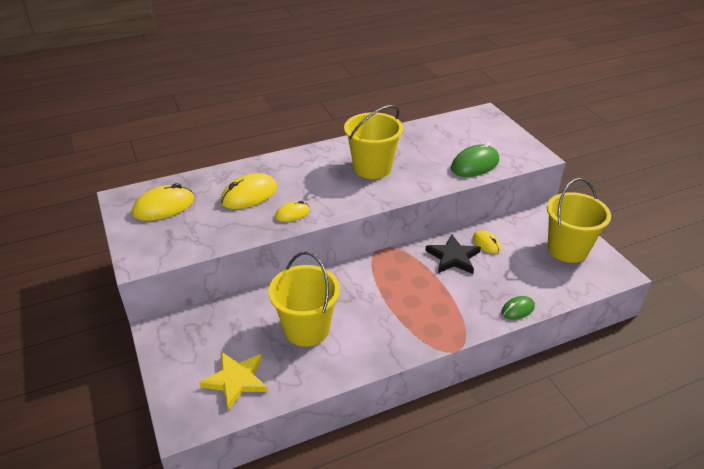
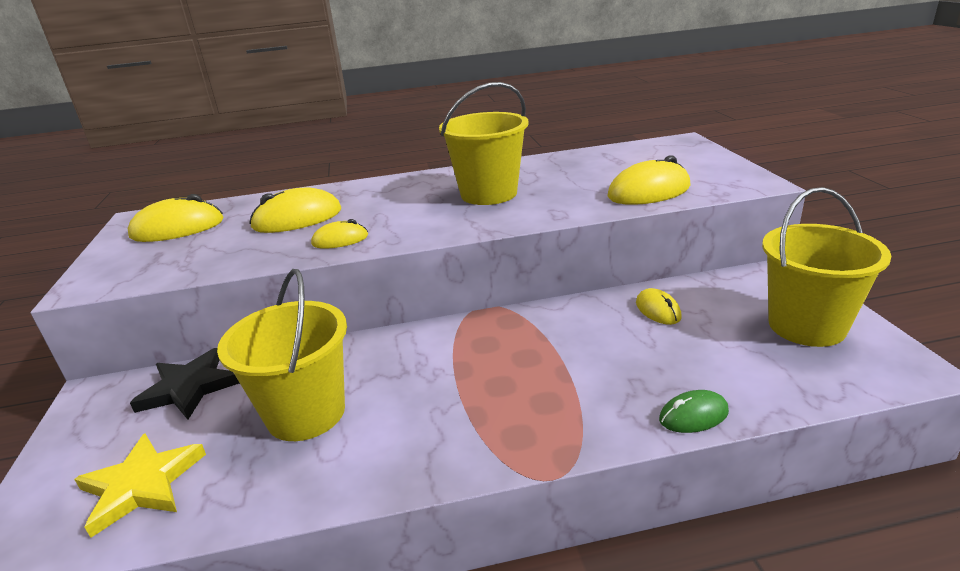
camera: 15 degrees right, 10 degrees down
black star [425,234,481,274] -> black star moved to [130,348,240,420]
green mouse [451,142,499,177] -> yellow mouse [608,155,691,205]

